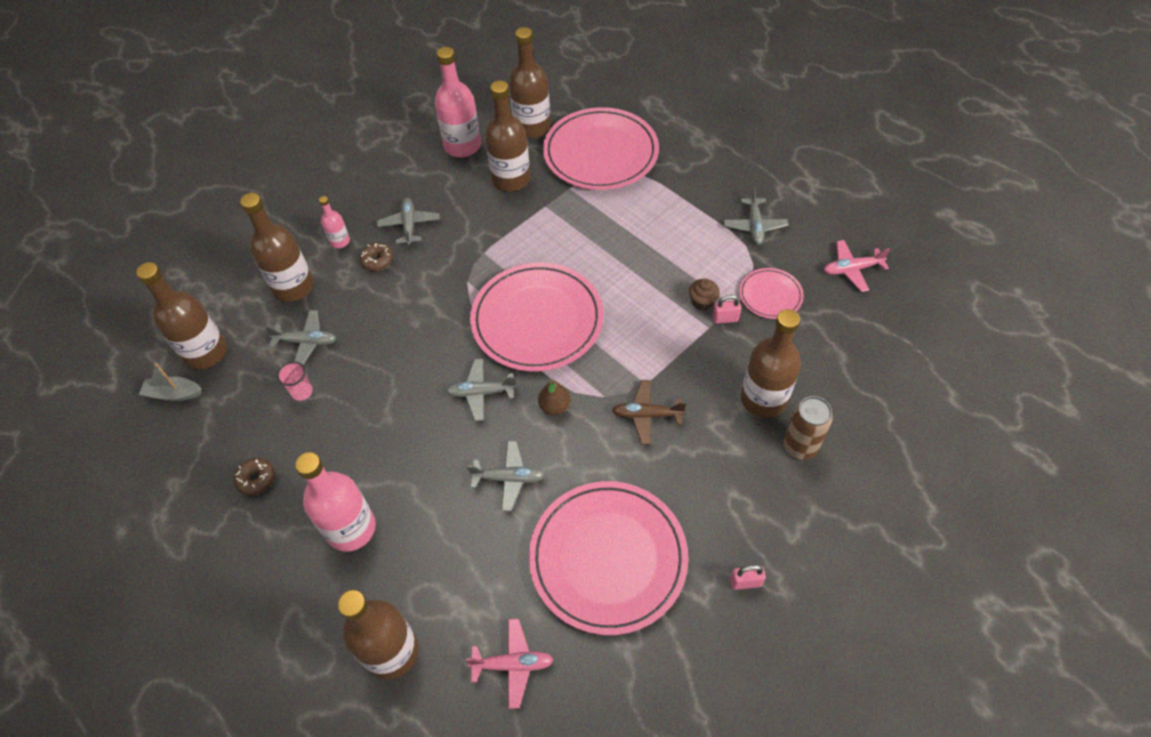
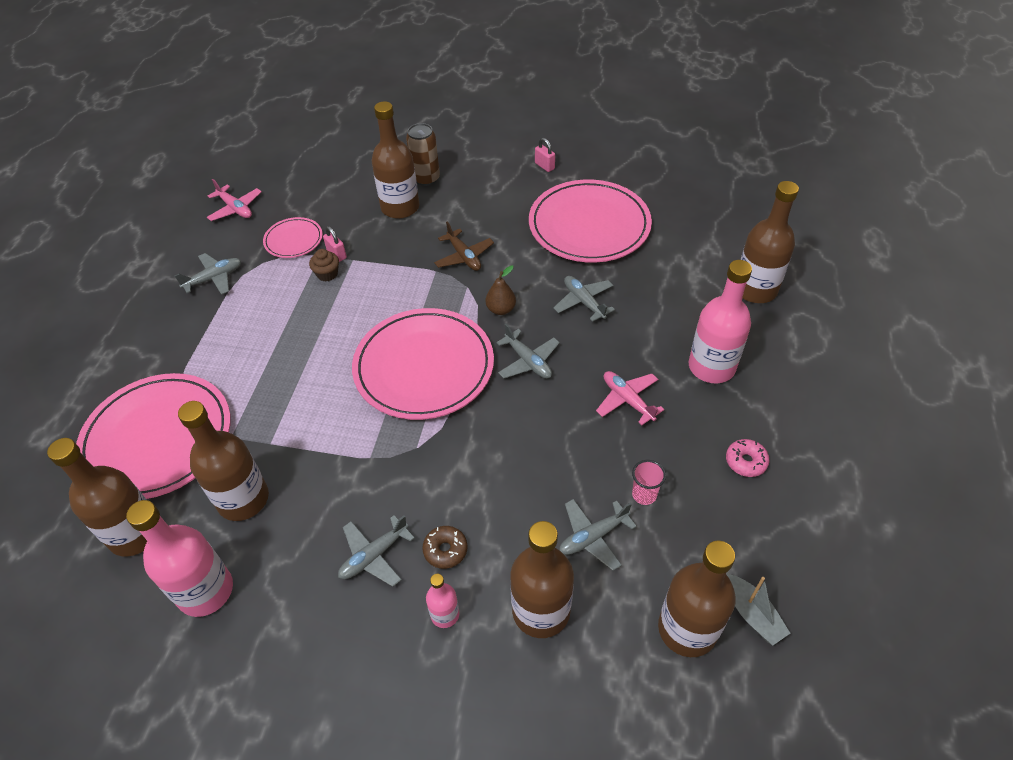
camera: 125 degrees left, 5 degrees down
brown donut [234,458,275,496] -> pink donut [726,439,770,477]
grey plane [265,310,336,365] -> grey plane turned 90 degrees counterclockwise [560,499,637,571]
pink plane [465,619,553,709] -> pink plane moved to [596,371,664,425]

